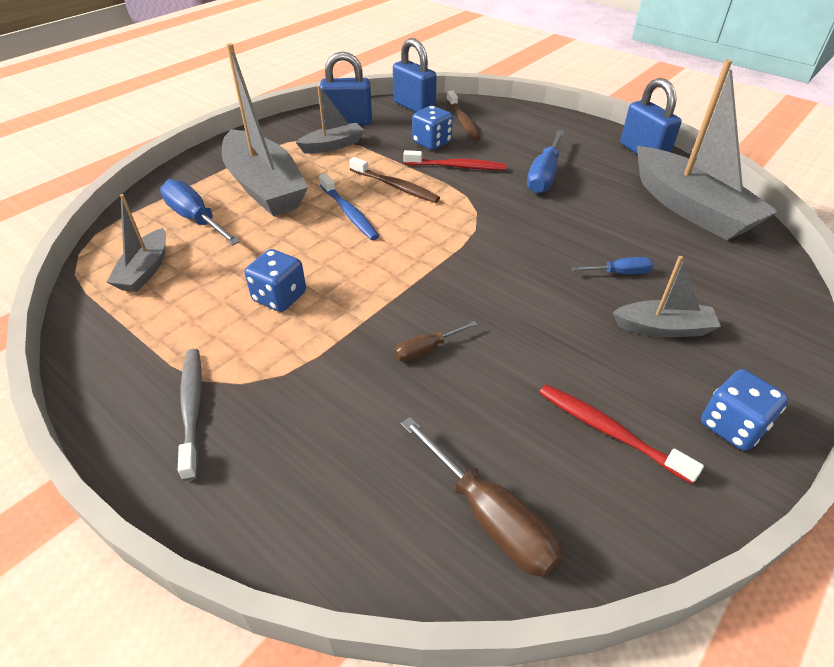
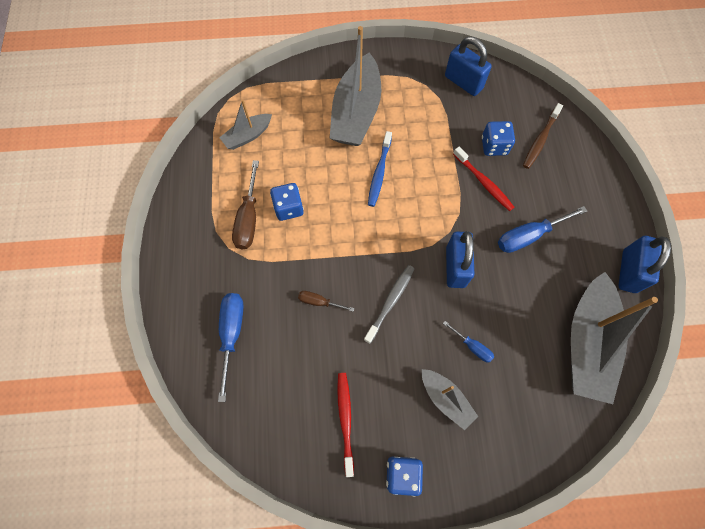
camera: 45 degrees right, 25 degrees up
blue screwdriver [160,179,241,245] -> blue screwdriver moved to [218,293,244,402]
grey toothbrush [178,349,202,481] -> grey toothbrush moved to [364,265,414,344]
grey boat [296,85,365,154] -> none
brown toothbrush [349,157,440,203] -> none
blue padlock [393,38,436,112] -> blue padlock moved to [446,231,474,288]
brown screwdriver [401,417,563,577] -> brown screwdriver moved to [232,160,259,249]

